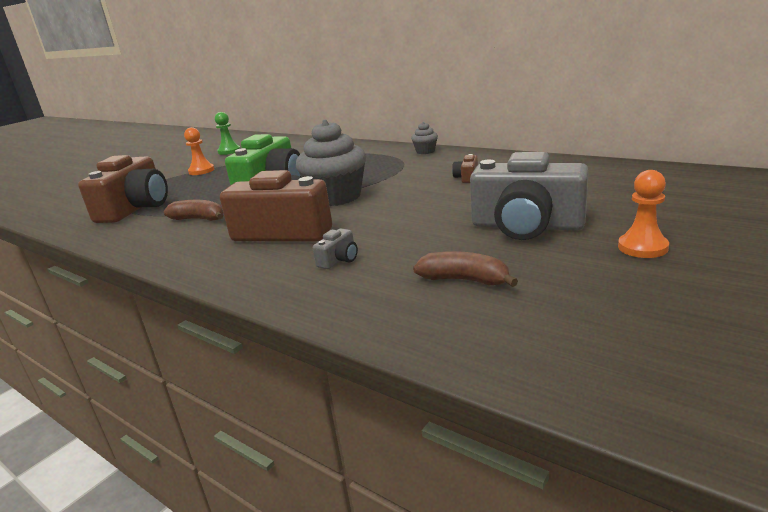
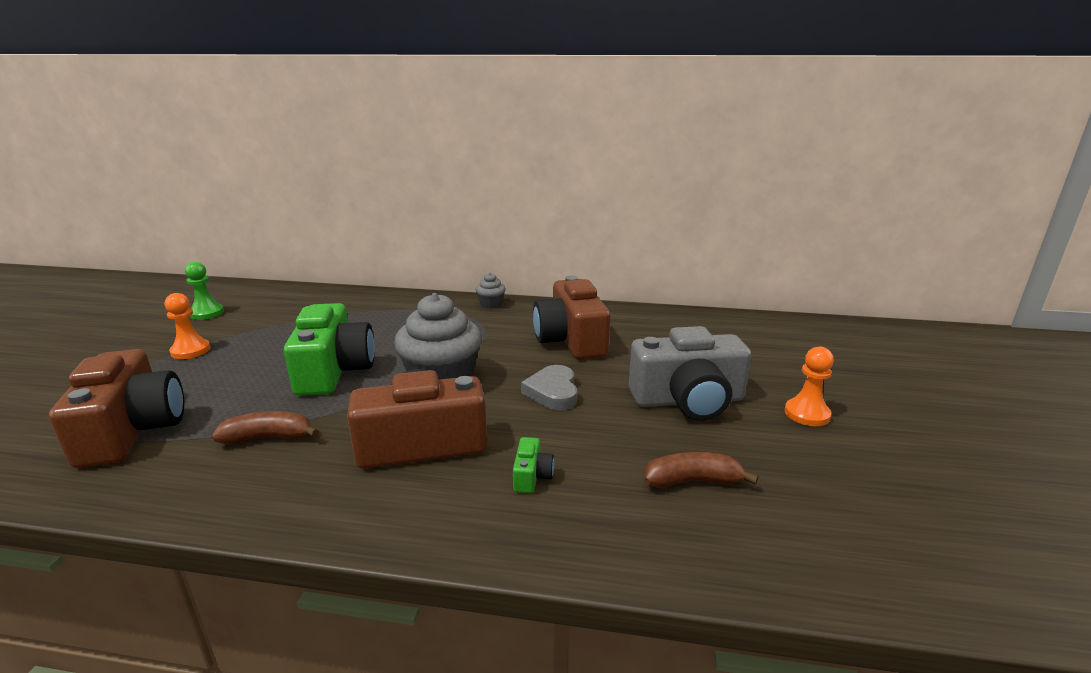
camera: 30 degrees left, 0 degrees up
grey camera [313,228,358,269] -> green camera [513,437,554,493]
brown camera [452,154,478,183] -> brown camera [533,276,610,359], size x2.47
none -> grey heart [521,365,577,410]

